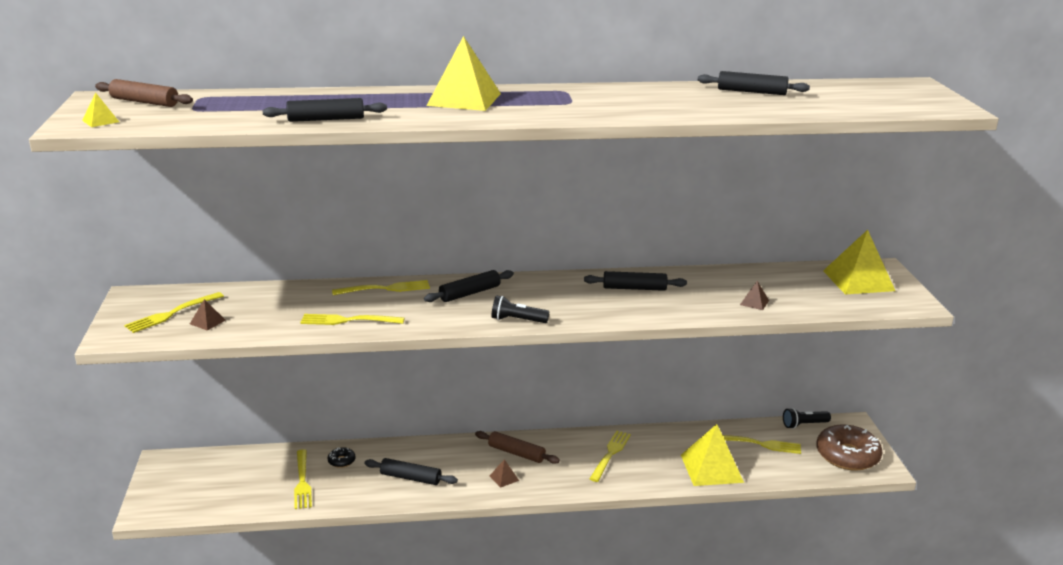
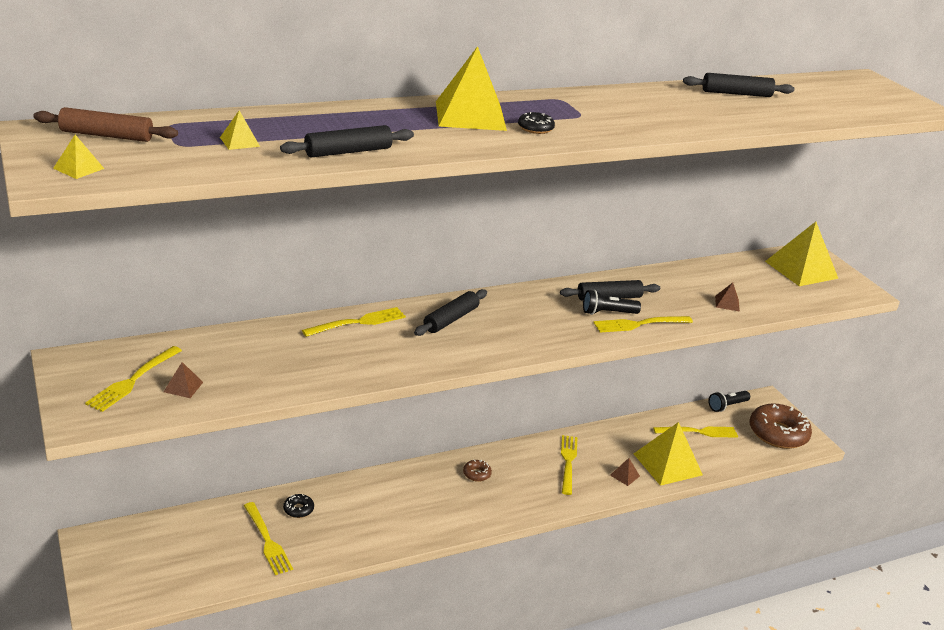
camera: 20 degrees left, 5 degrees up
yellow fork [300,314,405,325] -> yellow fork moved to [593,316,693,333]
black rolling pin [364,458,458,485] -> none
brown rolling pin [475,431,560,464] -> brown donut [463,460,492,482]
brown pyramid [490,459,519,488] -> brown pyramid moved to [610,458,640,486]
black flashlight [492,295,549,323] -> black flashlight moved to [583,290,641,315]
none -> yellow pyramid [220,110,260,150]
none -> black donut [518,112,555,134]

